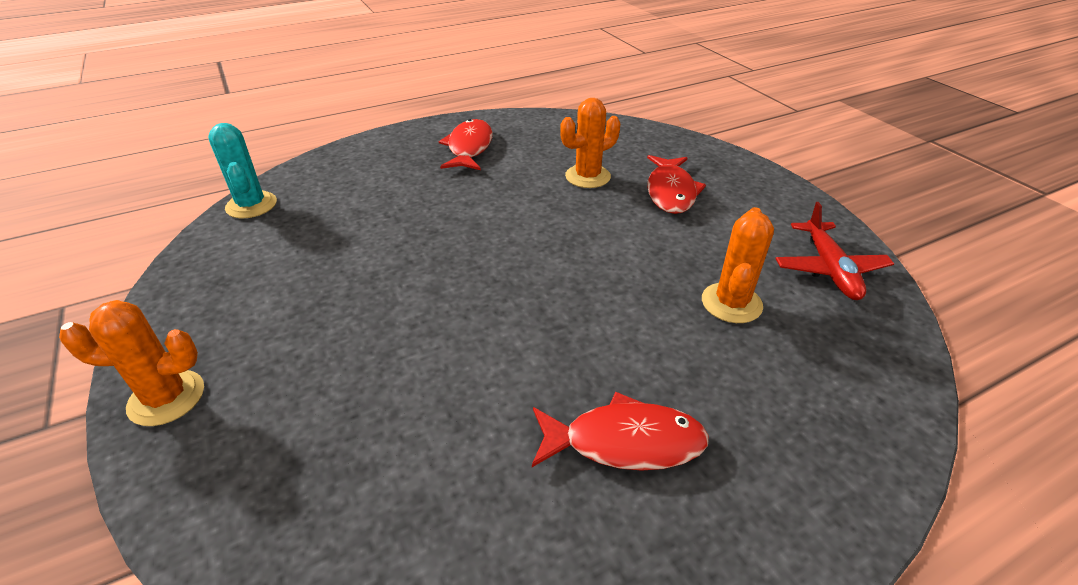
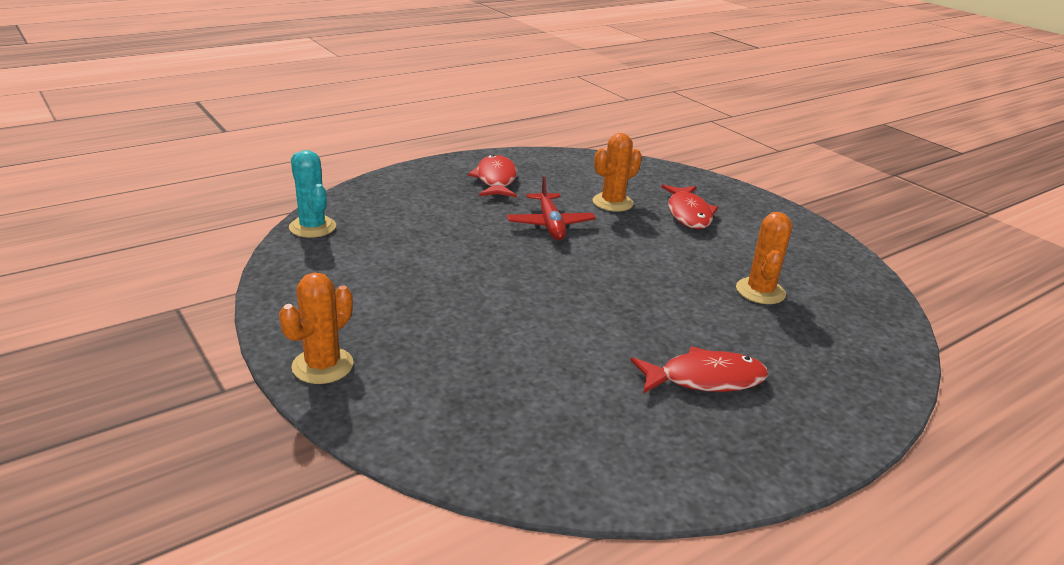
camera: 10 degrees left, 10 degrees down
orange cactus [59,300,204,426] -> orange cactus turned 45 degrees counterclockwise [279,272,354,384]
red plane [775,202,894,300] -> red plane moved to [507,176,596,240]

